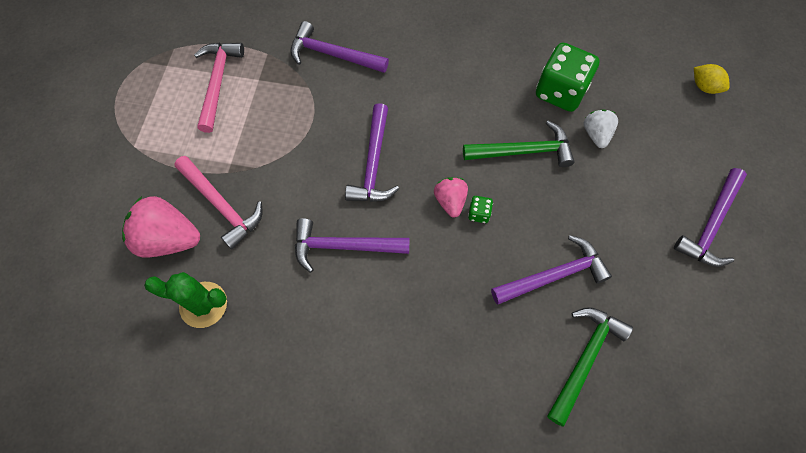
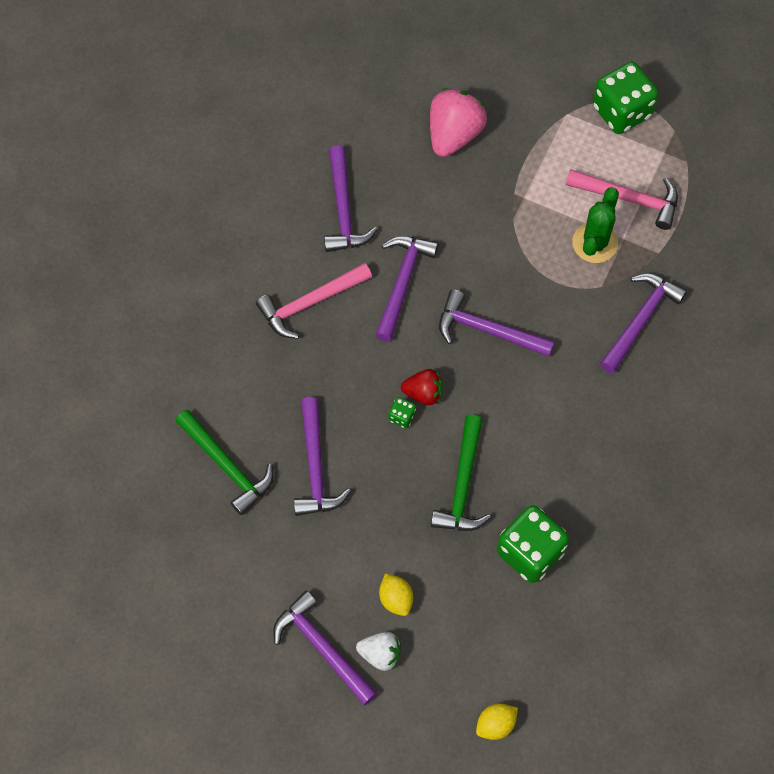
camera: 105 degrees right, 0 degrees up
green cactus [144,272,227,328] -> green cactus moved to [572,187,619,263]
pink hammer [174,156,262,249] -> pink hammer moved to [256,263,372,339]
pink strawberry [434,177,468,218] -> red strawberry [401,369,443,405]
white strawberry [584,109,618,148] -> white strawberry moved to [356,632,401,671]
none -> purple hammer [324,145,378,252]
none -> yellow lemon [379,573,413,616]
none -> green dice [593,62,659,134]

